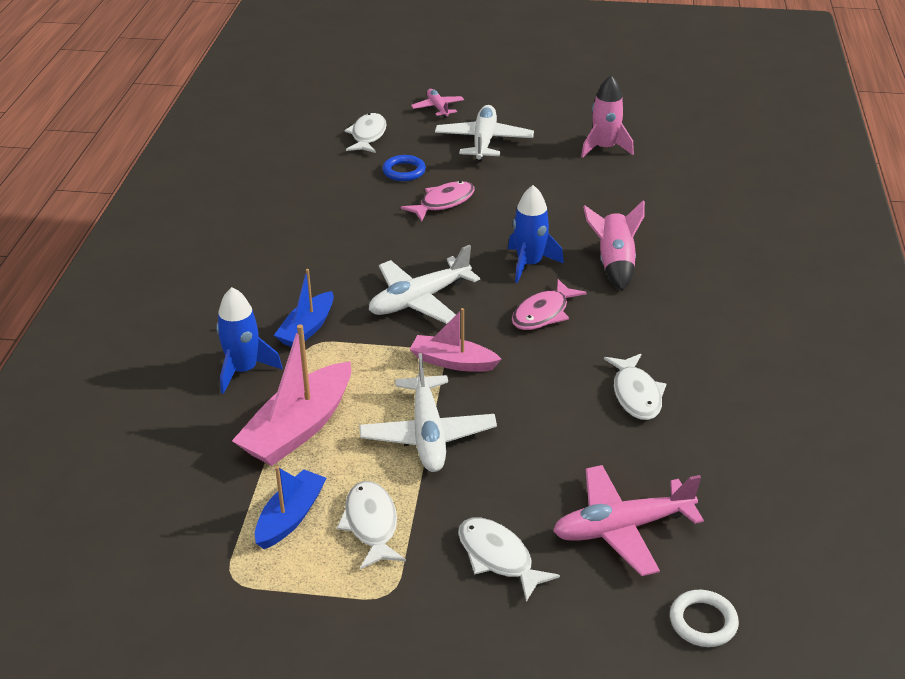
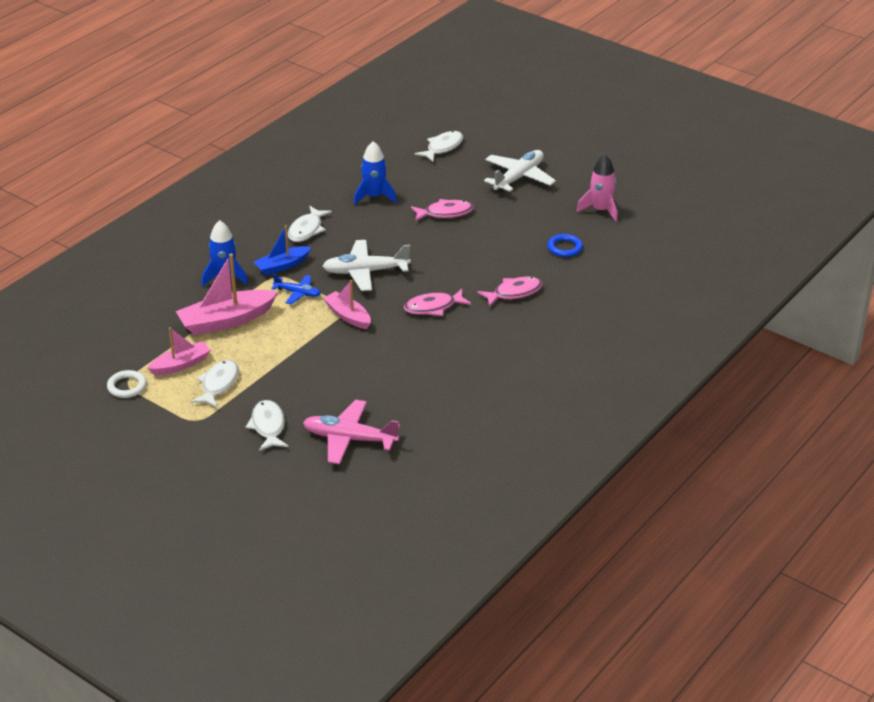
camera: 30 degrees right, 0 degrees up
blue boat [255,466,327,549] -> pink boat [147,327,211,375]
white plane [359,353,497,472] -> none
blue ring [382,155,426,181] -> blue ring moved to [547,234,583,257]
pink plane [411,89,464,118] -> none
blue rocket [508,185,564,283] -> blue rocket moved to [354,141,397,205]
pink rocket [583,200,645,291] -> pink fish [477,276,543,307]
white fish [604,354,666,420] -> white fish moved to [288,206,332,242]
white ring [670,590,739,647] -> white ring moved to [107,370,147,398]
none -> blue plane [271,274,321,304]

